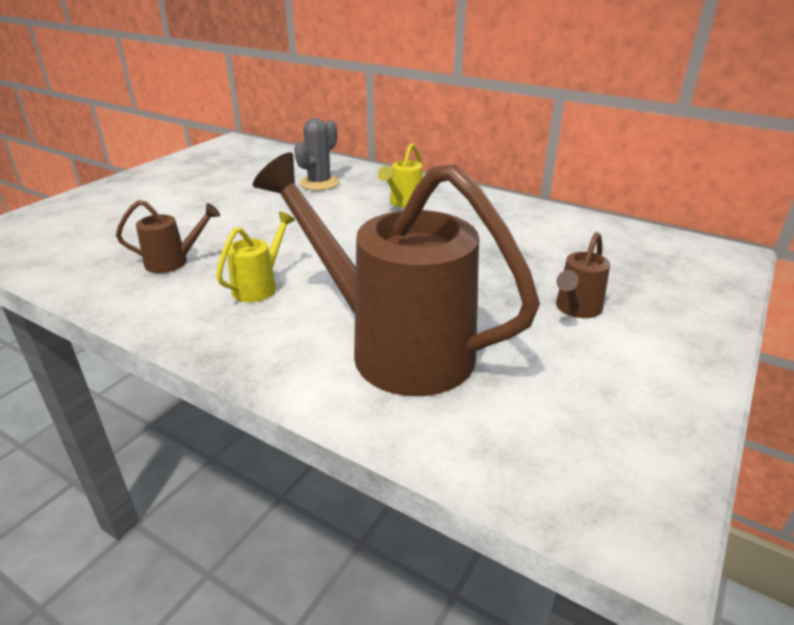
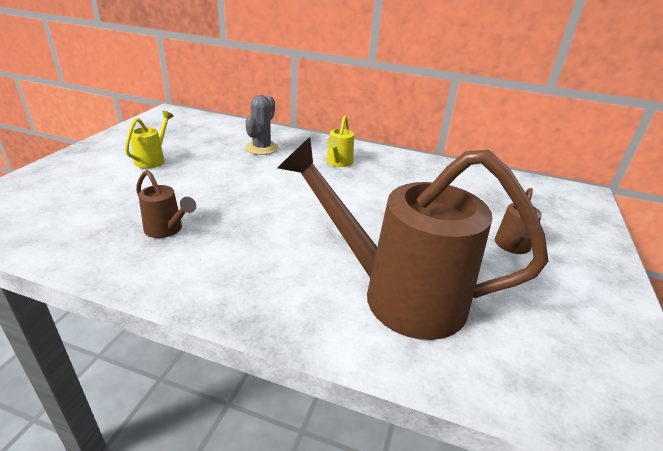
camera: 15 degrees left, 0 degrees up
brown watering can [116,200,220,273] -> brown watering can turned 60 degrees clockwise [136,170,196,238]
yellow watering can [216,212,295,302] -> yellow watering can moved to [125,111,174,169]

